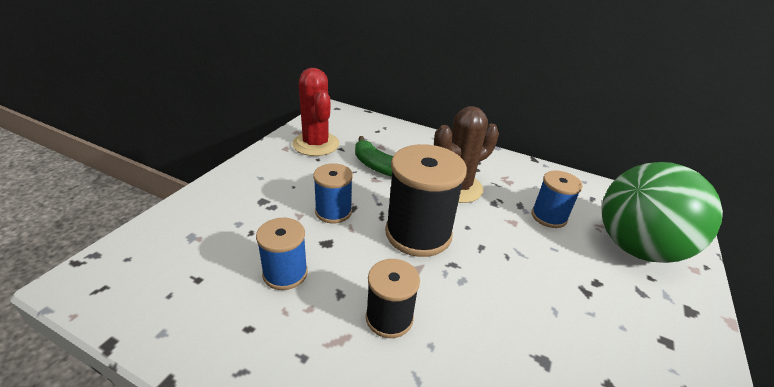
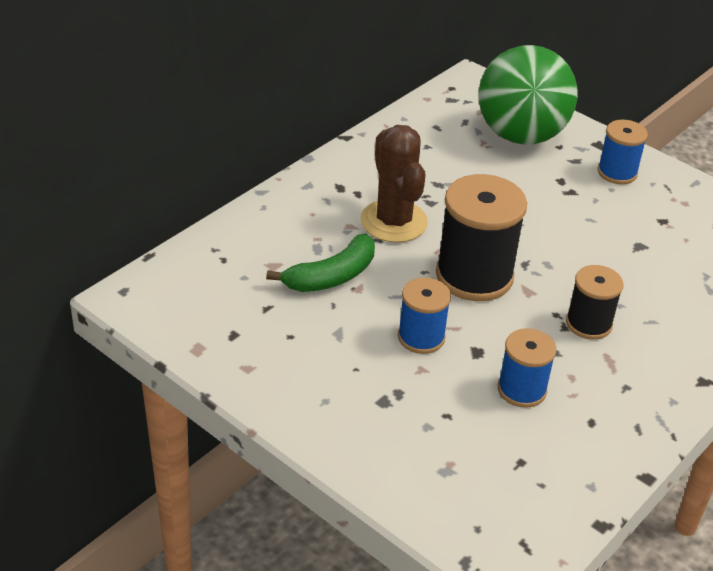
camera: 75 degrees left, 5 degrees up
red cactus [292,68,339,156] -> none
blue spool [531,170,583,228] -> blue spool moved to [597,120,648,184]

